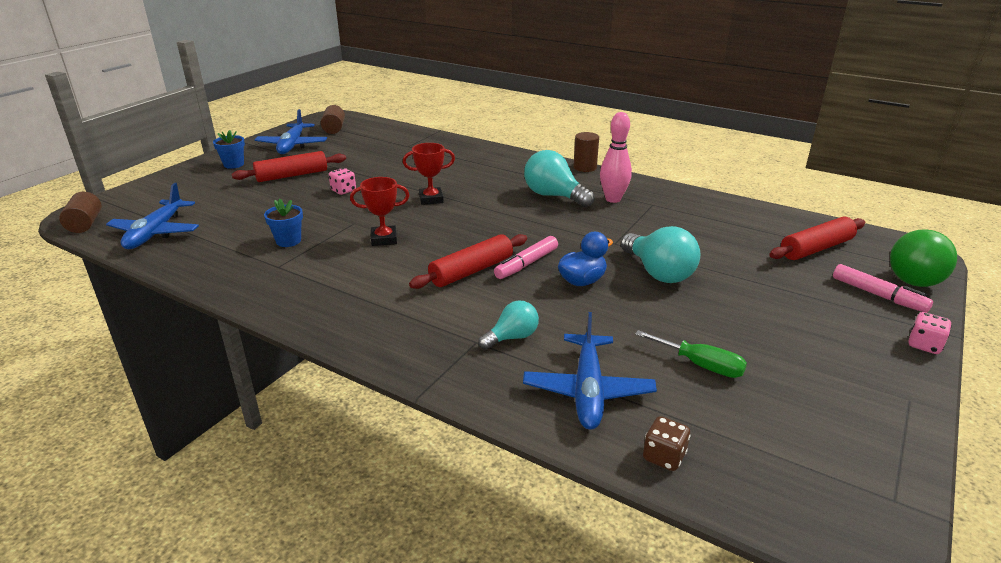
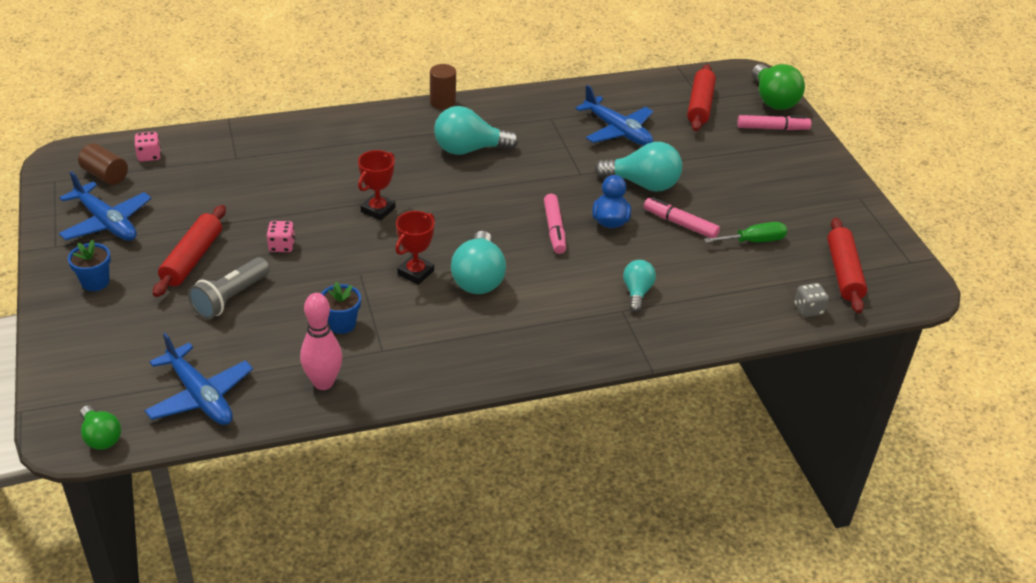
camera: 50 degrees left, 10 degrees up
brown cylinder [59,191,101,233] -> green light bulb [80,405,121,450]
red rolling pin [409,234,527,289] -> red rolling pin moved to [827,218,867,313]
blue plane [523,312,657,430] -> blue plane moved to [575,85,653,146]
pink bowling pin [600,112,632,203] -> pink bowling pin moved to [300,293,342,390]
brown dice [643,416,690,471] -> grey dice [794,283,829,317]
pink dice [908,312,952,354] -> pink dice moved to [134,132,161,162]
none -> grey flashlight [188,257,270,319]
none -> turquoise light bulb [451,231,506,294]
none -> pink marker [644,197,720,238]

